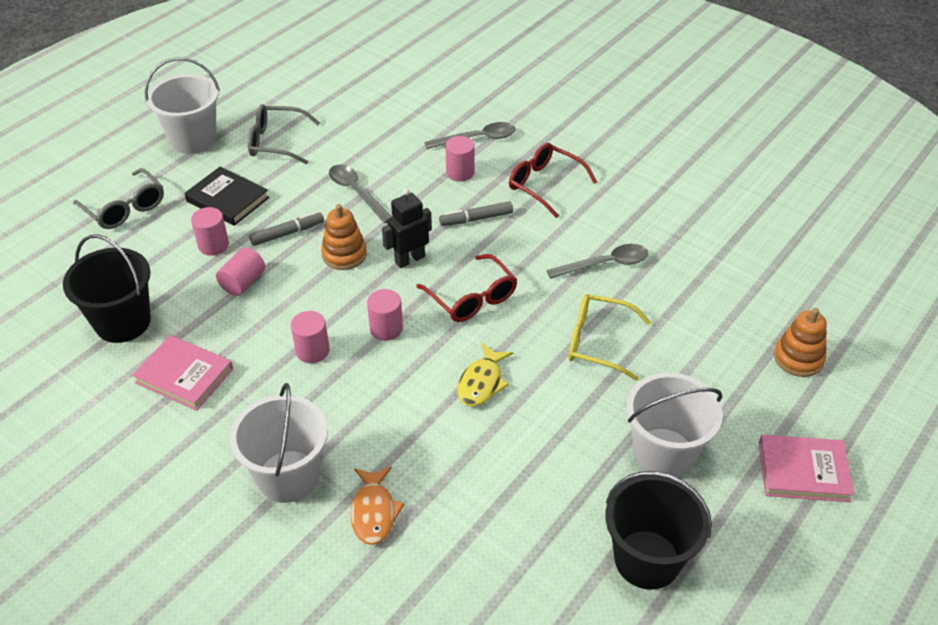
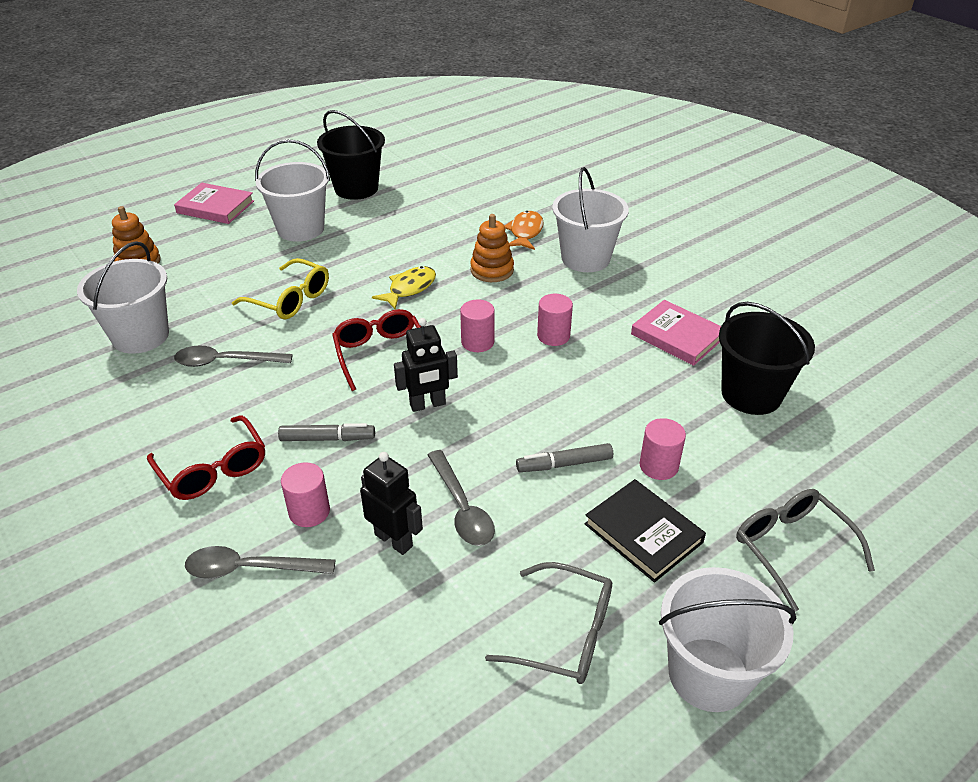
camera: 165 degrees left, 5 degrees down
pink cylinder [216,247,265,296] -> none
orange stacking toy [321,204,367,270] -> orange stacking toy moved to [470,214,514,282]
none -> white bucket [77,241,169,354]
none -> black robot [360,452,423,555]

